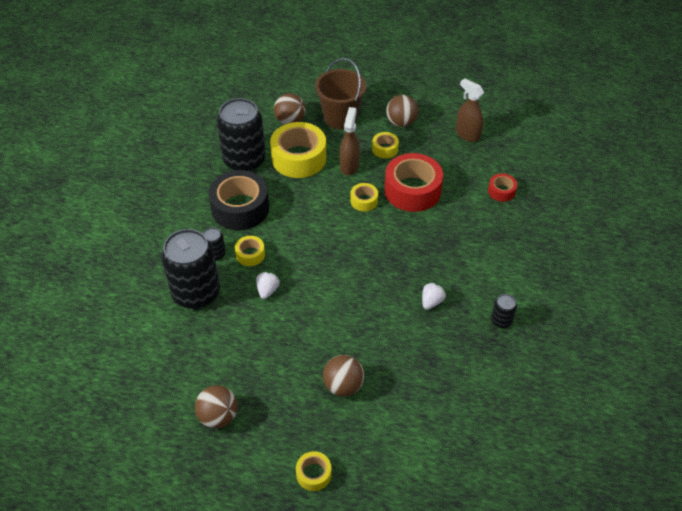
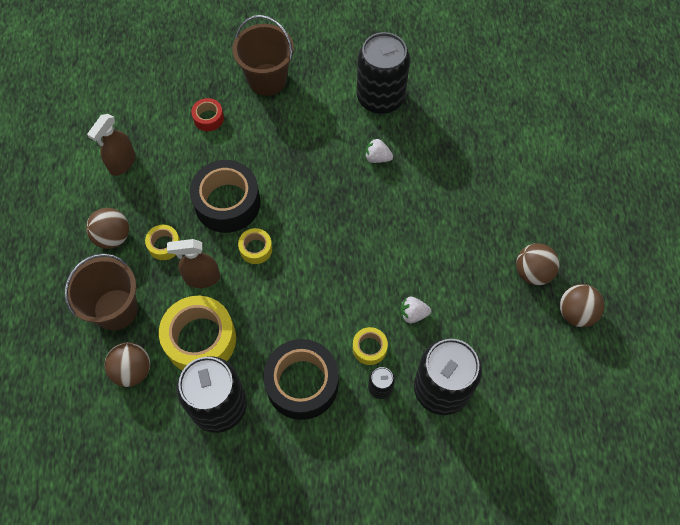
camera: 105 degrees left, 15 degrees up
yellow tape [296,451,332,491] -> none
brown ball [323,355,364,397] -> brown ball moved to [516,243,559,285]
red tape [384,153,443,212] -> black tape [190,160,261,233]
black can [491,294,517,328] -> black can [357,32,410,114], size x2.31
none -> brown bucket [233,15,294,96]

